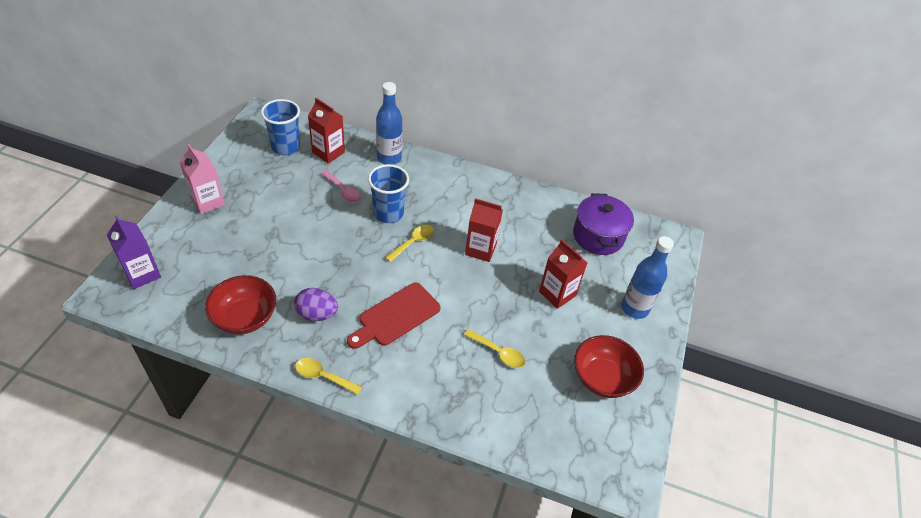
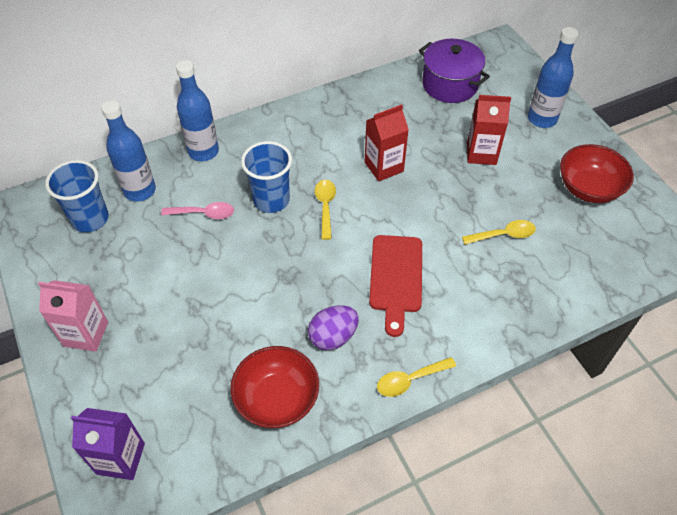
camera: 40 degrees left, 5 degrees up
red carton [308,98,345,163] -> blue bottle [101,100,156,202]

